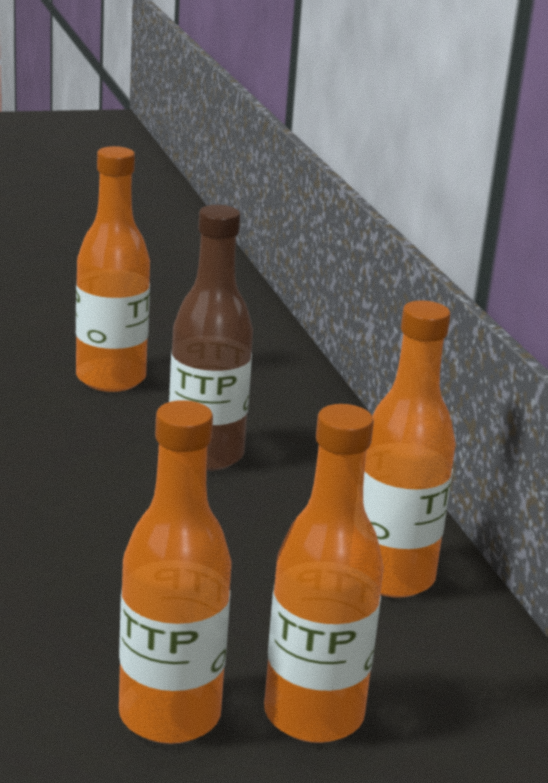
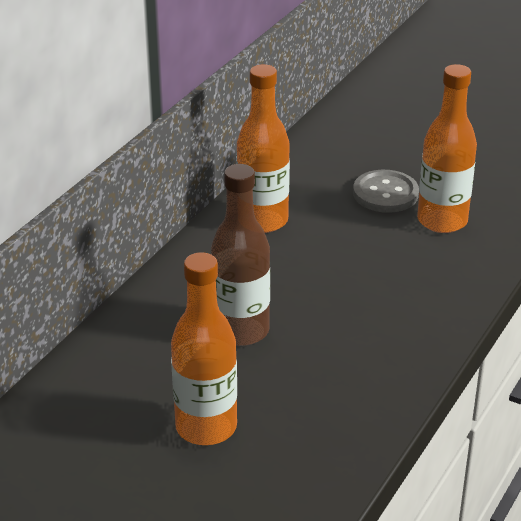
camera: 130 degrees left, 10 degrees up
orange bottle [264,404,384,743] -> grey button [353,170,419,213]

